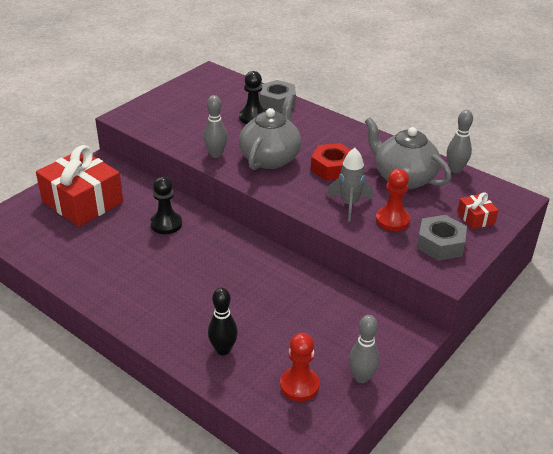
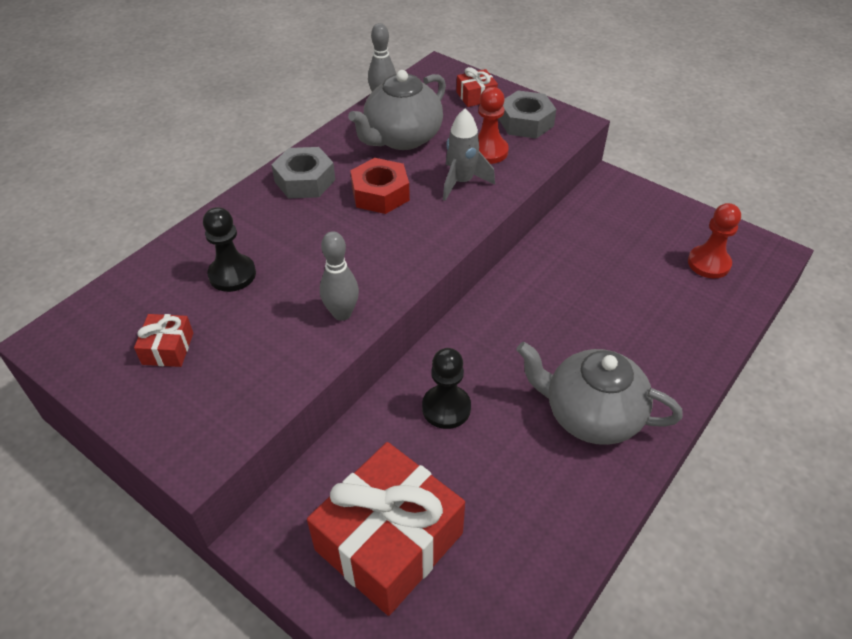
camera: 90 degrees left, 10 degrees up
black bowling pin [208,288,238,355] -> none
grey teapot [239,95,301,170] -> grey teapot moved to [516,342,683,445]
grey nut [260,80,296,112] -> grey nut moved to [271,147,335,198]
grey bowling pin [349,315,380,383] -> none
none -> red gift [134,314,193,367]

